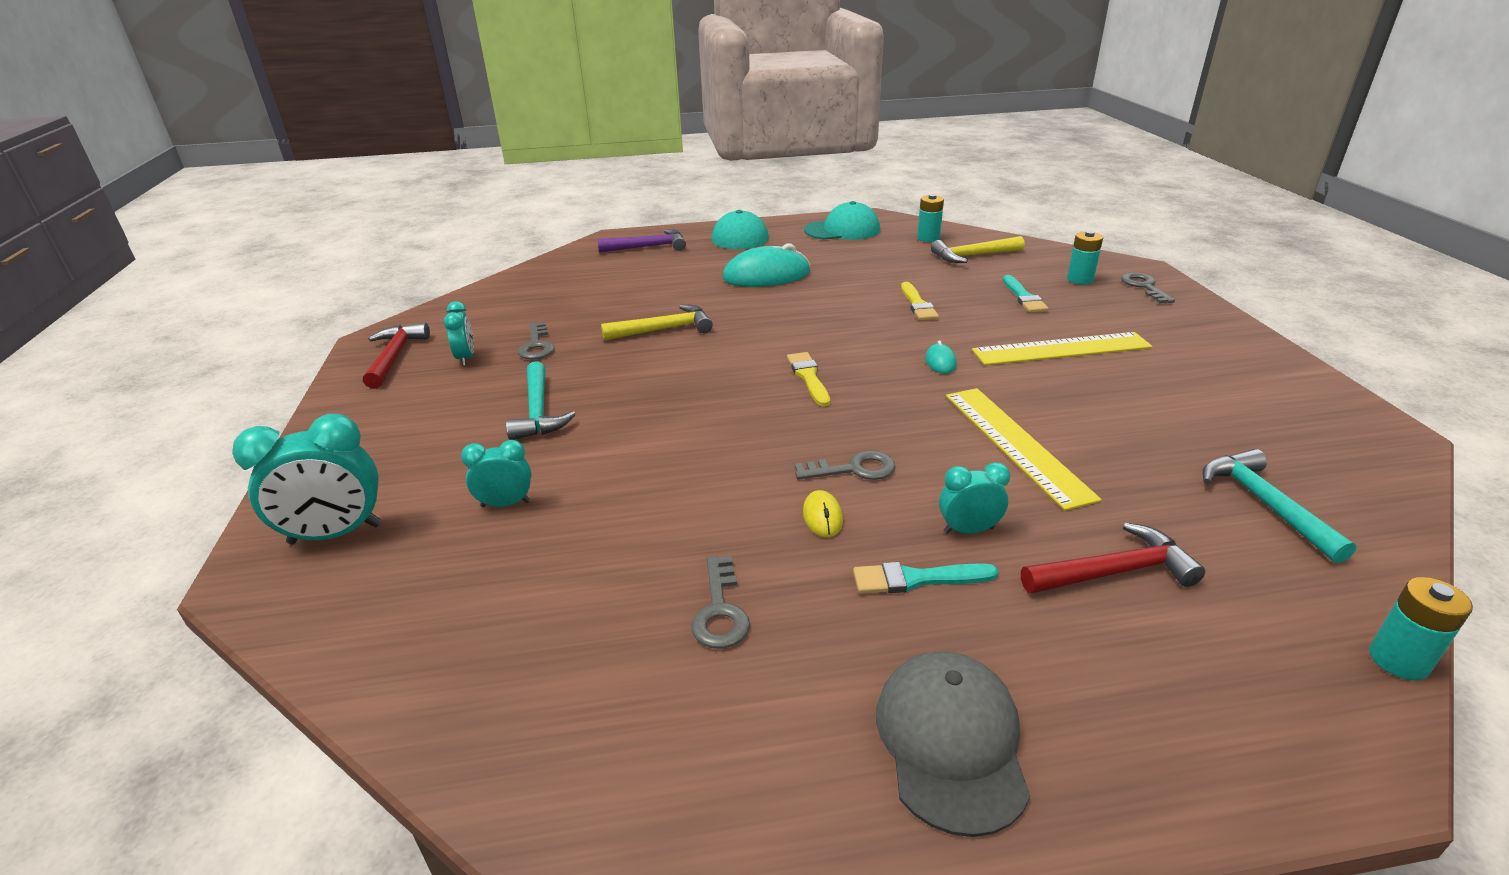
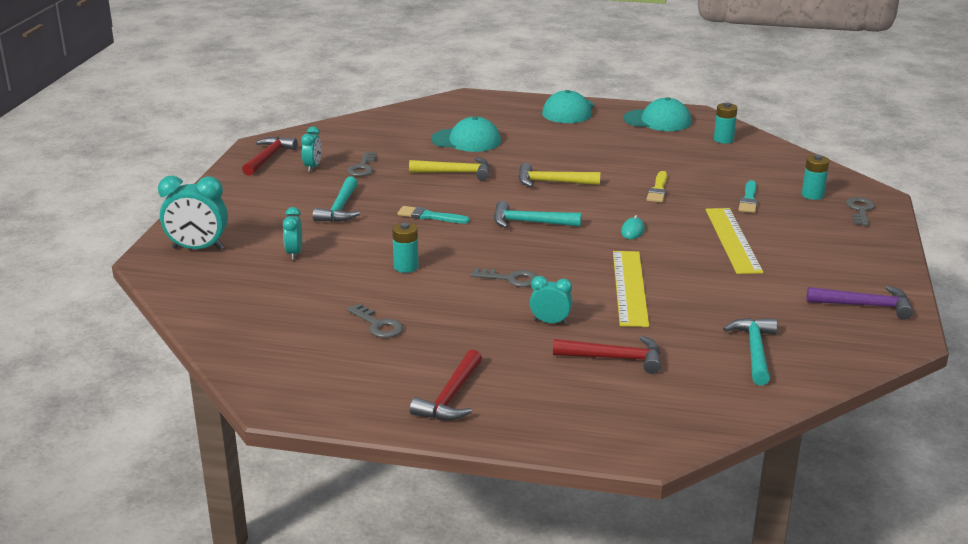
camera: 20 degrees right, 5 degrees down
turquoise clock [461,440,532,507] -> turquoise clock turned 105 degrees counterclockwise [283,207,302,260]
purple hammer [597,229,686,253] -> purple hammer moved to [806,286,913,320]
grey key [691,556,750,649] -> grey key turned 60 degrees counterclockwise [347,303,403,338]
turquoise mouse [723,243,810,287] -> none
yellow brush [787,352,830,407] -> turquoise hammer [494,201,581,228]
yellow mouse [803,490,843,538] -> none
turquoise brush [853,562,998,594] -> turquoise brush moved to [397,206,470,223]
grey cap [876,651,1030,837] -> red hammer [410,349,482,420]
yellow hammer [931,236,1025,263] -> yellow hammer moved to [519,163,600,187]
yellow ruler [972,332,1153,365] -> yellow ruler turned 75 degrees clockwise [706,208,763,274]
turquoise battery [1369,577,1473,680] -> turquoise battery moved to [392,222,419,273]
none -> turquoise cap [431,116,501,152]

